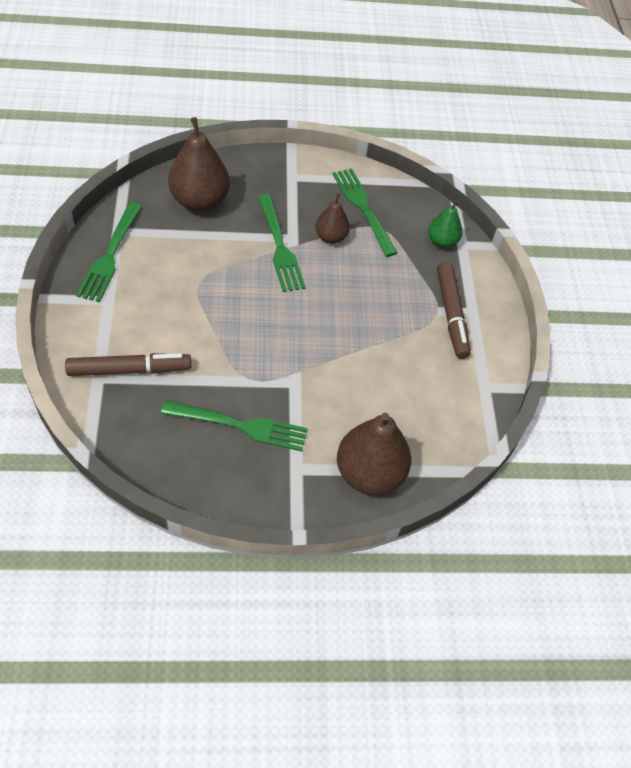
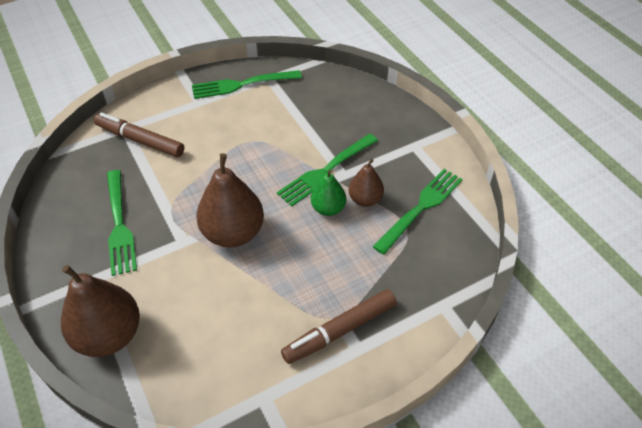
camera: 70 degrees right, 5 degrees down
brown marker [65,353,191,376] -> brown marker turned 150 degrees clockwise [94,113,184,157]
brown pear [168,117,230,212] -> brown pear moved to [196,153,264,248]
green pear [428,200,462,248] -> green pear moved to [311,170,346,216]

